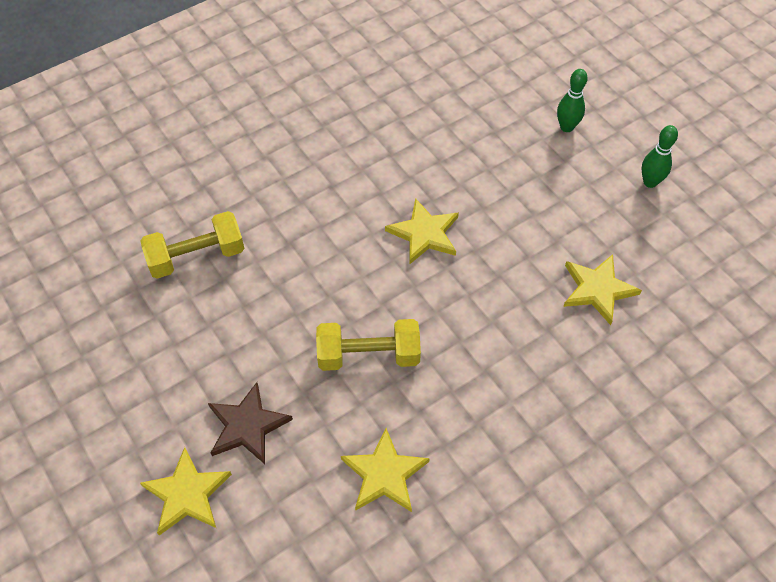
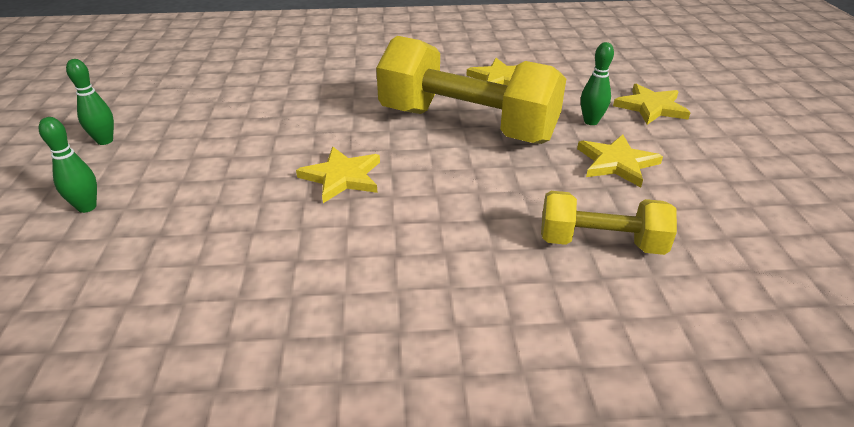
camera: 150 degrees left, 20 degrees down
brown star [208,382,293,464] -> green bowling pin [581,42,614,125]
yellow dumbbell [316,319,421,371] -> yellow dumbbell [376,36,566,144], size x1.87
yellow star [563,254,642,325] -> yellow star moved to [577,134,663,187]

